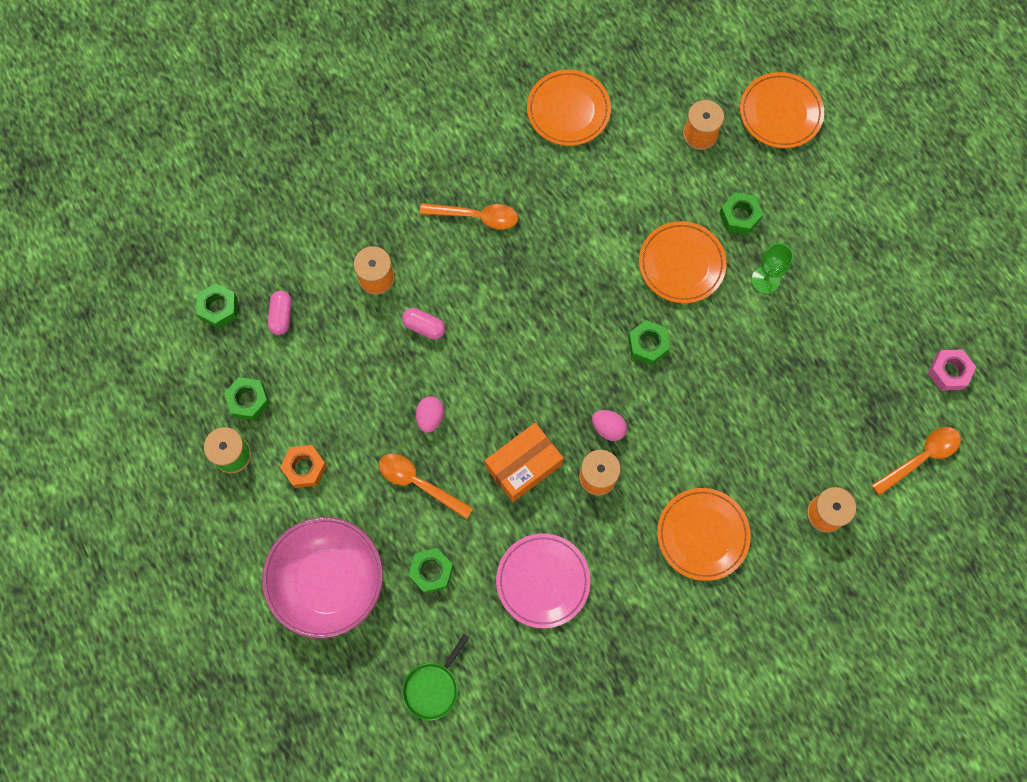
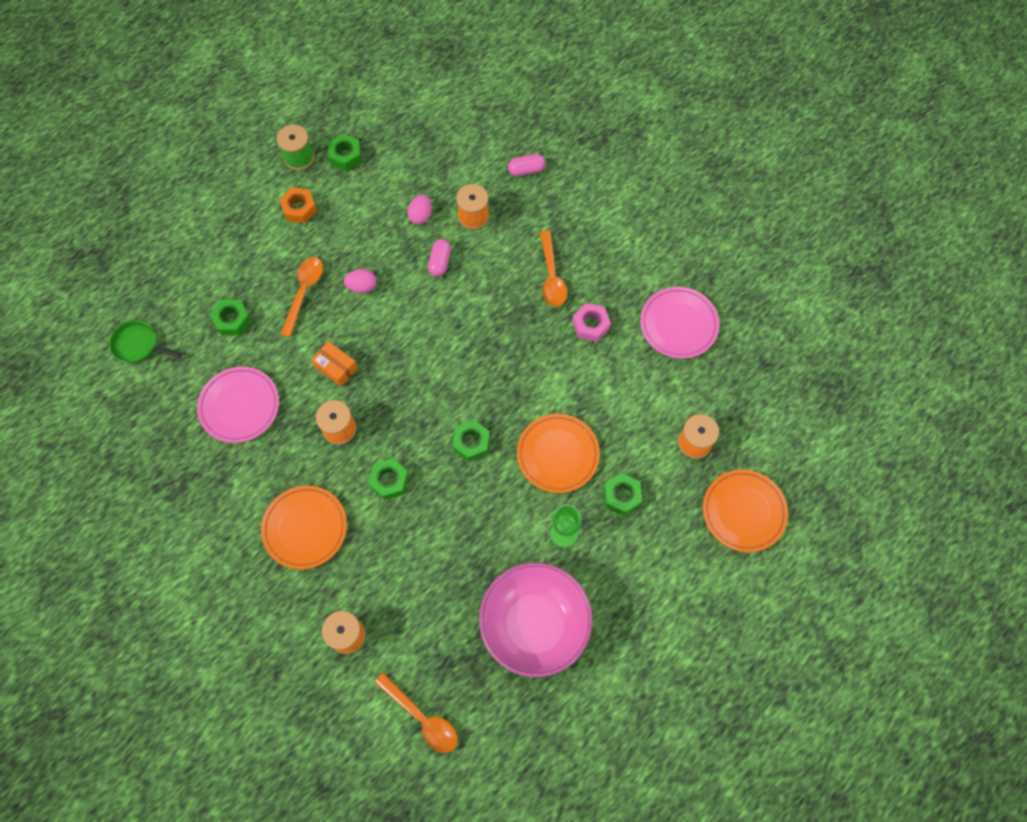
camera: 75 degrees right, 5 degrees down
green nut [196,283,238,329] -> green nut moved to [368,458,409,500]
pink bowl [262,517,383,639] -> pink bowl moved to [479,562,593,677]
pink capsule [268,291,292,335] -> pink capsule moved to [508,154,546,176]
orange box [485,423,563,502] -> orange box [311,341,358,387], size x0.65
orange plate [527,70,611,146] -> pink plate [640,287,719,359]
pink egg [592,410,627,441] -> pink egg moved to [407,195,432,224]
pink nut [928,349,976,391] -> pink nut moved to [573,303,611,342]

